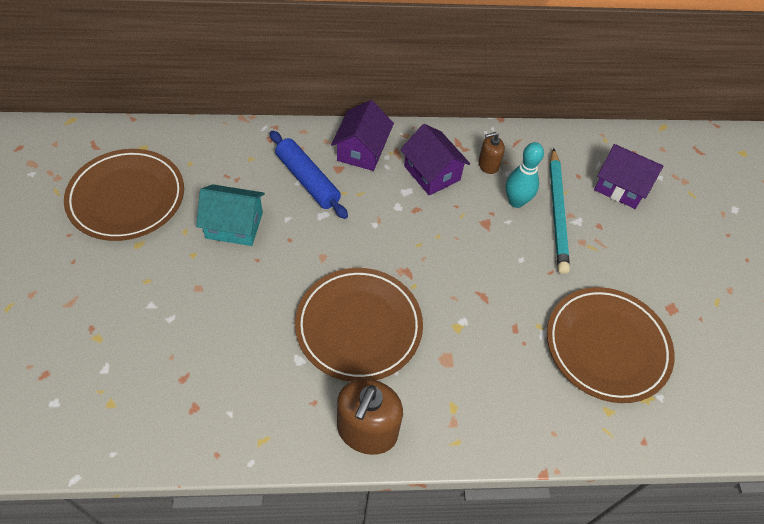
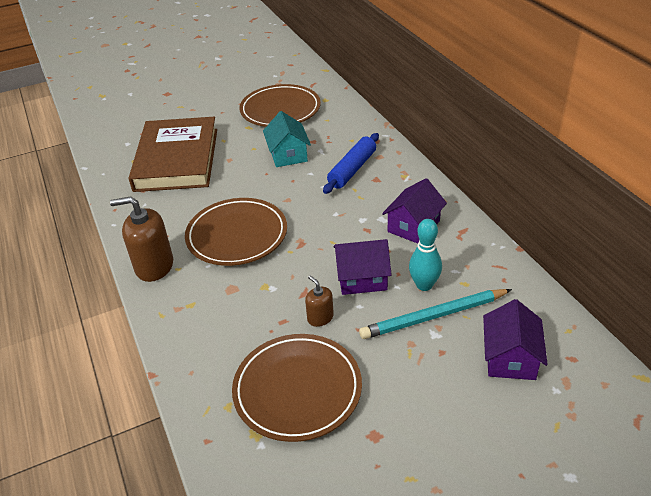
camera: 75 degrees right, 15 degrees down
purple house [331,100,394,171] -> purple house moved to [333,239,392,295]
brown soap dispenser [478,132,505,174] -> brown soap dispenser moved to [305,275,334,327]
none -> brown book [128,117,217,192]

